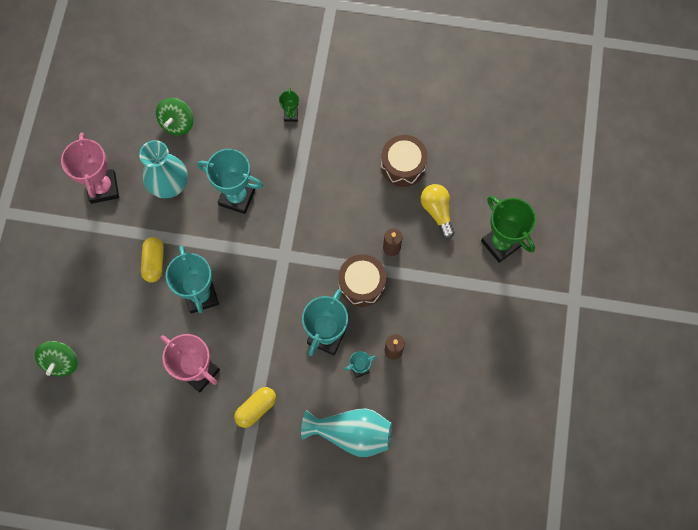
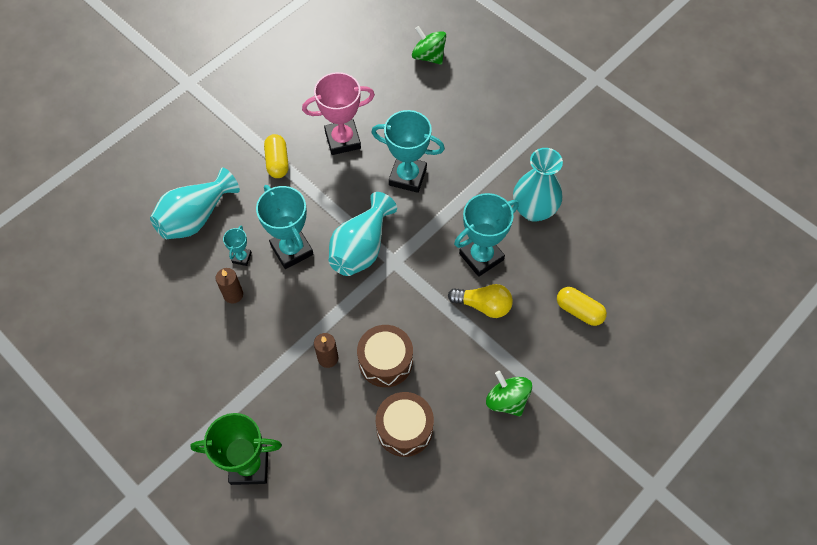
camera: 125 degrees right, 10 degrees down
pink trophy [61,132,119,204] -> none
yellow capsule [141,237,164,283] -> yellow capsule moved to [557,287,607,326]
green spinning top [156,98,193,135] -> green spinning top moved to [486,371,532,416]
green trophy [279,88,299,122] -> none
brown drum [338,254,386,307] -> brown drum moved to [357,325,413,387]
yellow light bulb [421,184,454,239] -> yellow light bulb moved to [448,284,513,318]
none -> turquoise vase [329,192,397,276]

